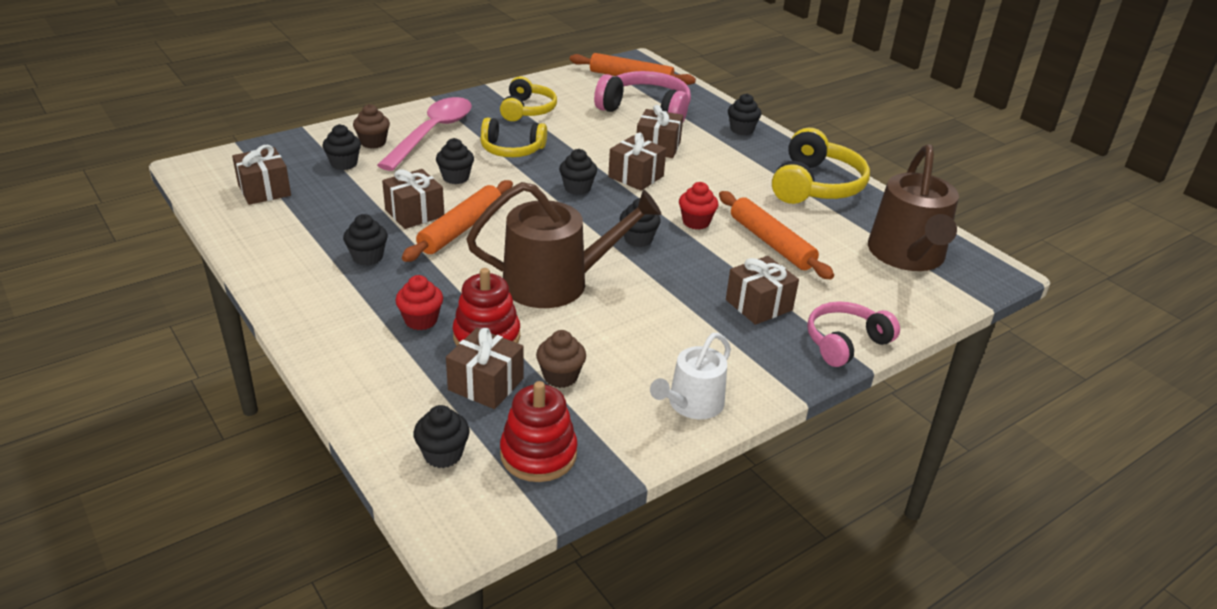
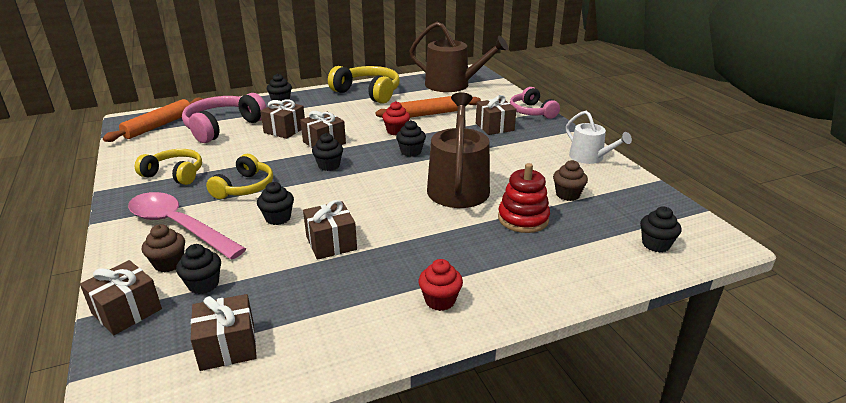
camera: 75 degrees left, 5 degrees down
black cupcake [343,214,388,266] -> none
red cupcake [395,275,443,330] -> red cupcake moved to [418,259,463,311]
orange rolling pin [402,180,513,262] -> none
brown gift [446,328,524,409] -> brown gift moved to [80,260,162,335]
red stacking toy [500,381,578,482] -> none

